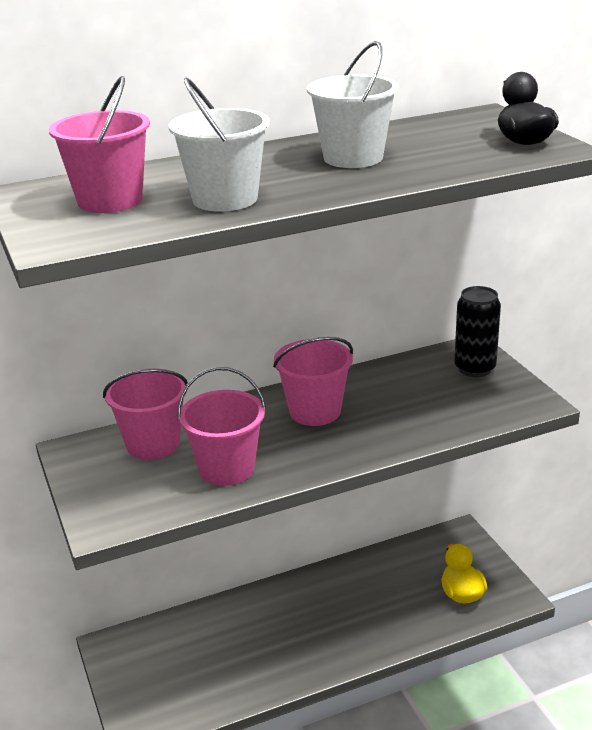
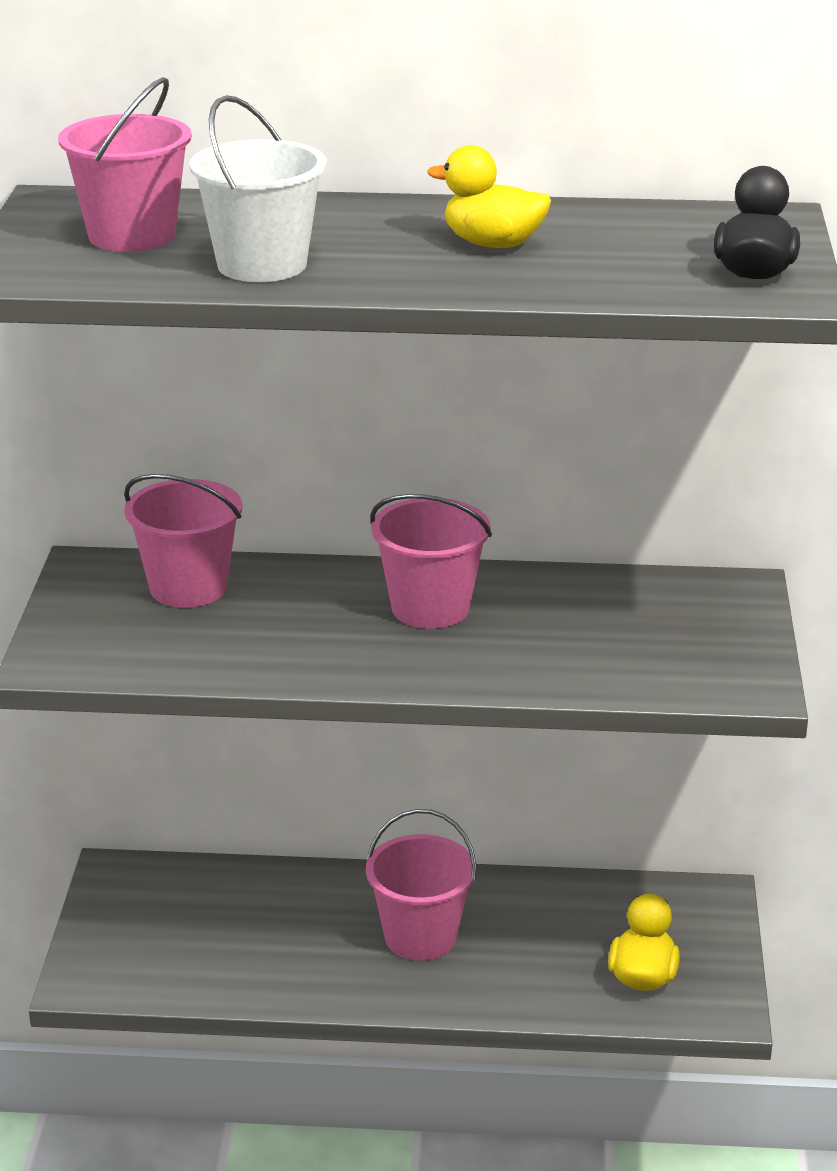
camera: 25 degrees right, 0 degrees up
pink bucket [177,367,266,486] -> pink bucket moved to [366,809,476,961]
white bucket [307,41,399,168] -> yellow duck [427,145,551,248]
black can [454,286,501,377] -> none

